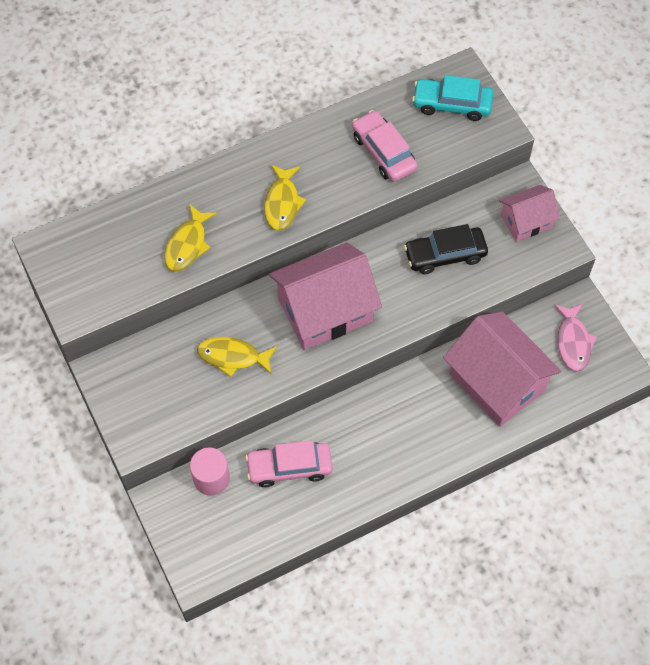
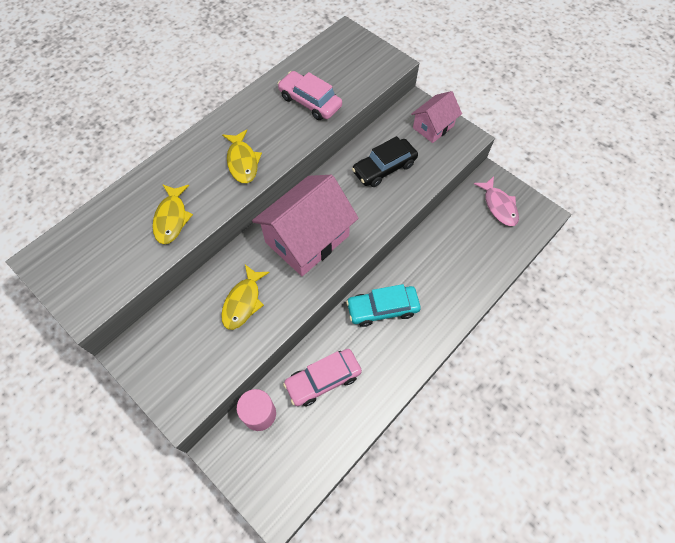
camera: 20 degrees left, 0 degrees up
yellow fish [197,337,277,377] -> yellow fish turned 60 degrees counterclockwise [221,264,270,330]
turquoise car [412,75,493,121] -> turquoise car moved to [346,284,421,327]
pink house [443,311,561,427] -> none

